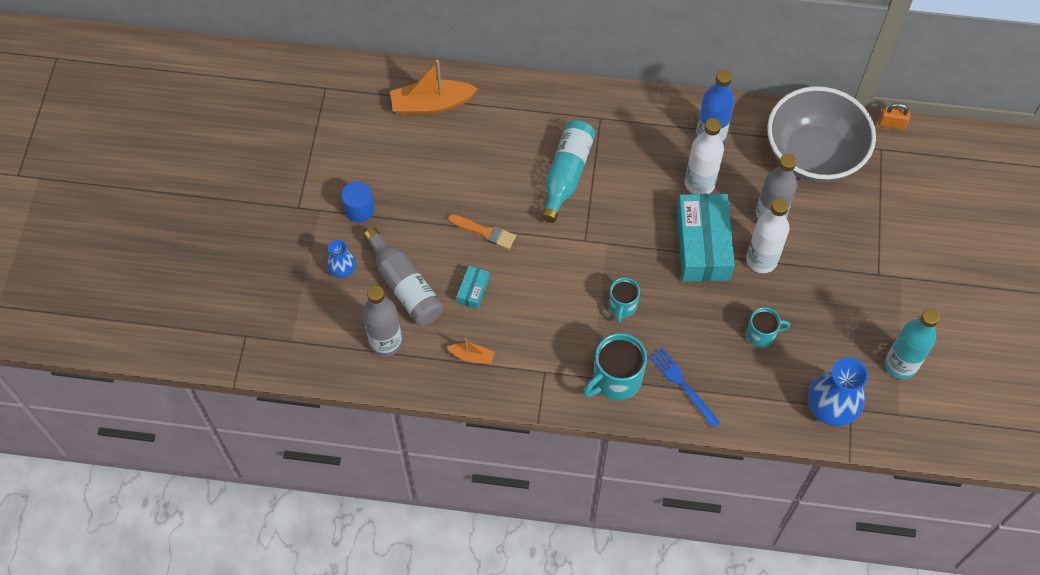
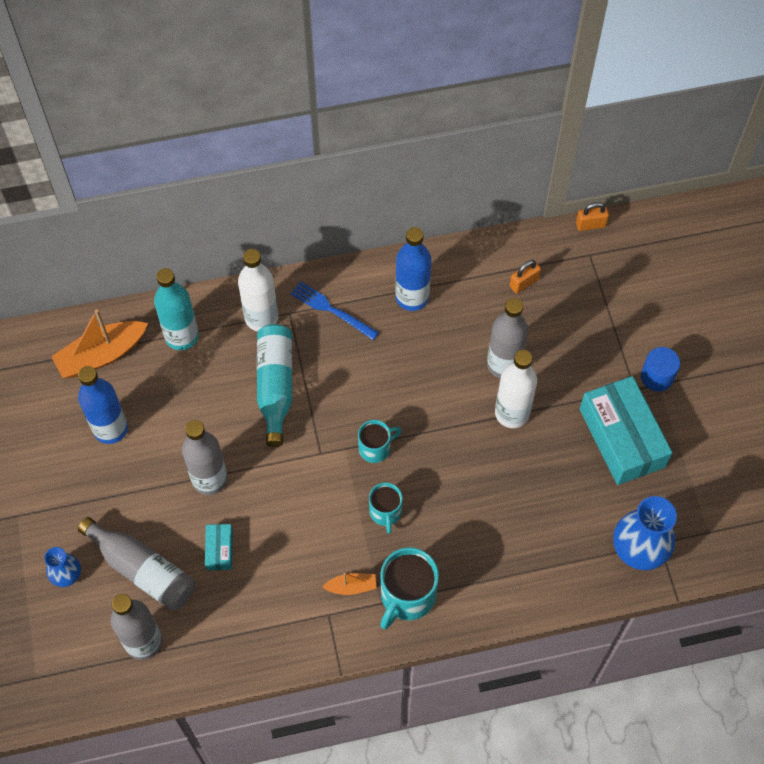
camera: 20 degrees left, 0 degrees up
blue cylinder [341,181,375,222] -> blue cylinder moved to [641,347,680,392]
orange boat [447,339,495,364] -> orange boat moved to [323,573,377,595]
orange brush [448,214,516,249] -> grey bottle [182,420,228,495]
blue fork [649,347,721,428] -> blue fork moved to [290,281,379,340]
turquoise box [676,194,735,281] -> turquoise box moved to [580,376,672,485]
white bottle [685,118,724,194] -> white bottle moved to [238,249,278,331]
turquoise mug [746,307,790,347] -> turquoise mug moved to [358,420,402,463]
grey bowl [767,86,876,183] -> orange padlock [510,260,541,293]
turquoise bottle [885,309,939,379] -> turquoise bottle moved to [154,268,199,350]
none -> blue bottle [78,366,128,444]

